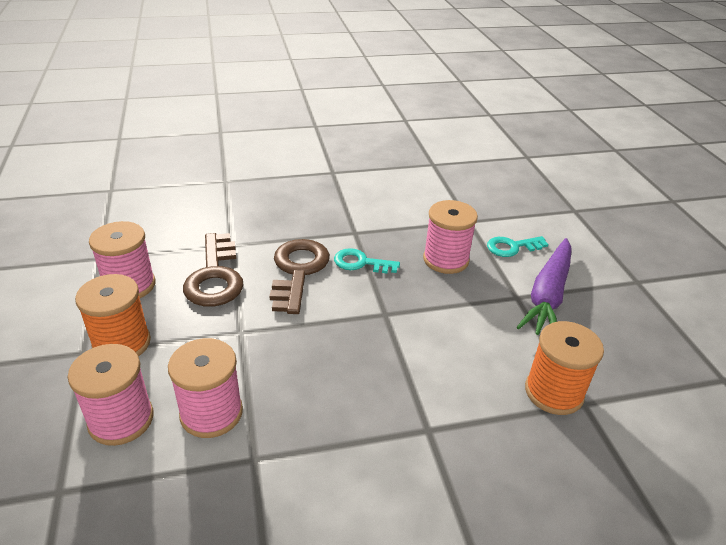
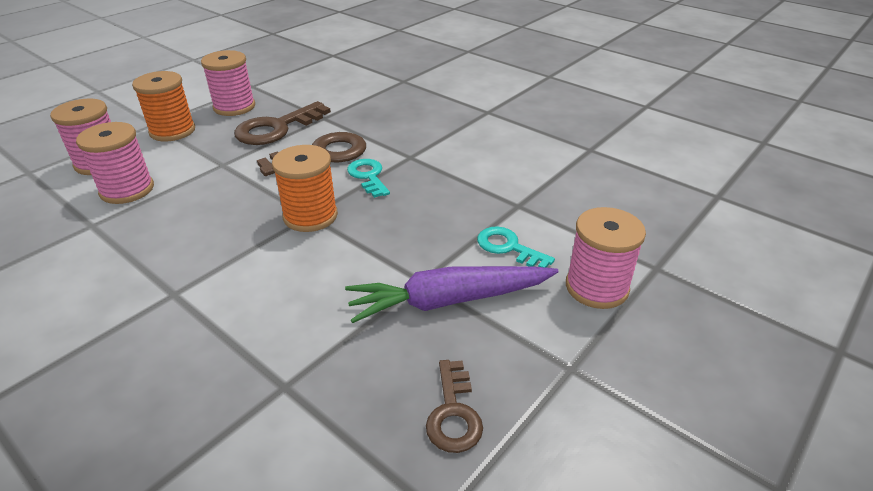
camera: 55 degrees right, 0 degrees up
pink spool [423,200,478,274] -> pink spool moved to [566,207,646,309]
orange spool [525,321,604,415] -> orange spool moved to [272,145,338,232]
none -> brown key [426,360,483,453]

